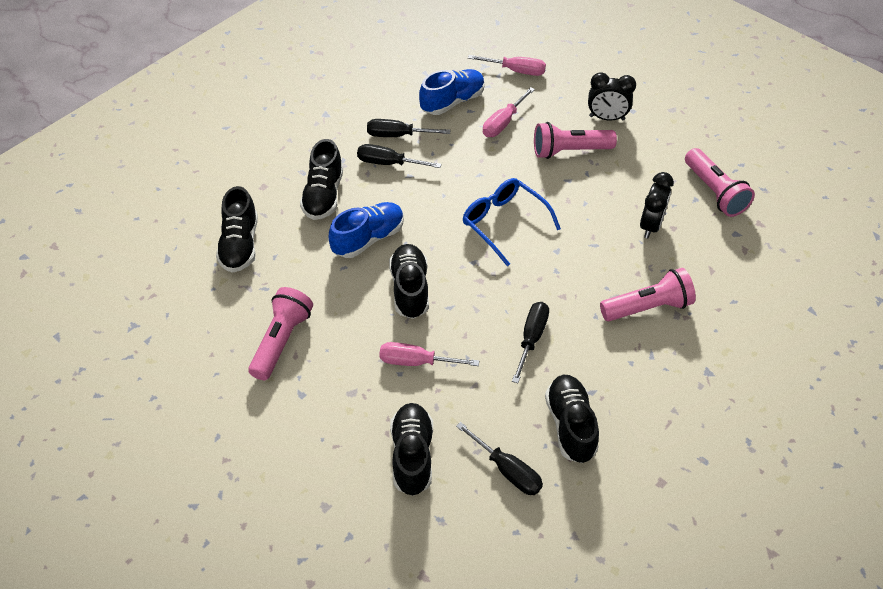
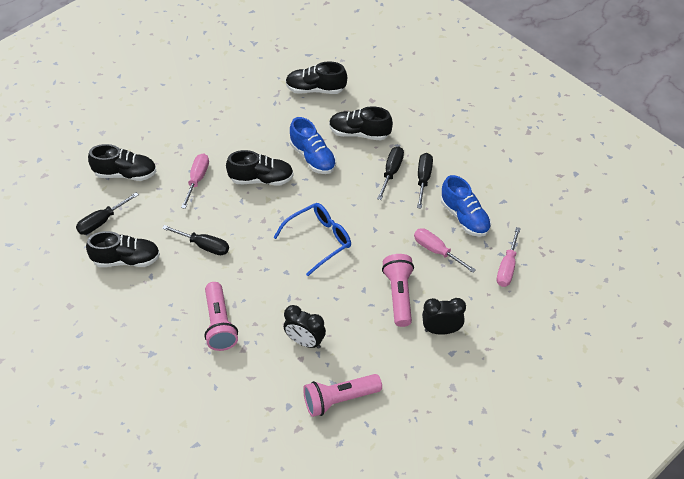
camera: 95 degrees right, 0 degrees up
pink flashlight [248,287,313,380] -> none
black clock [588,72,636,121] -> black clock turned 75 degrees clockwise [422,298,466,335]

